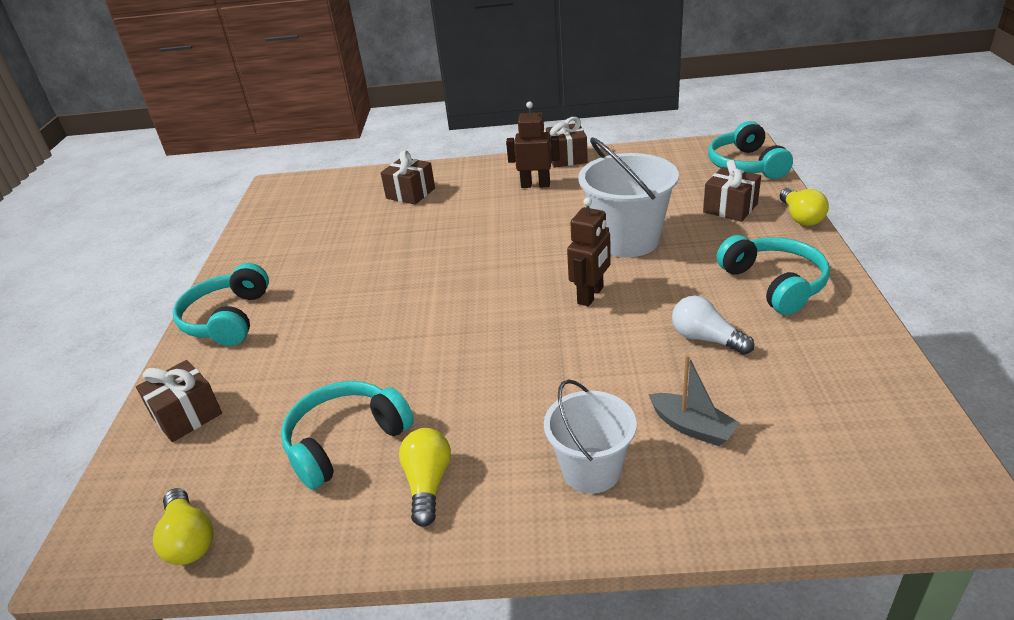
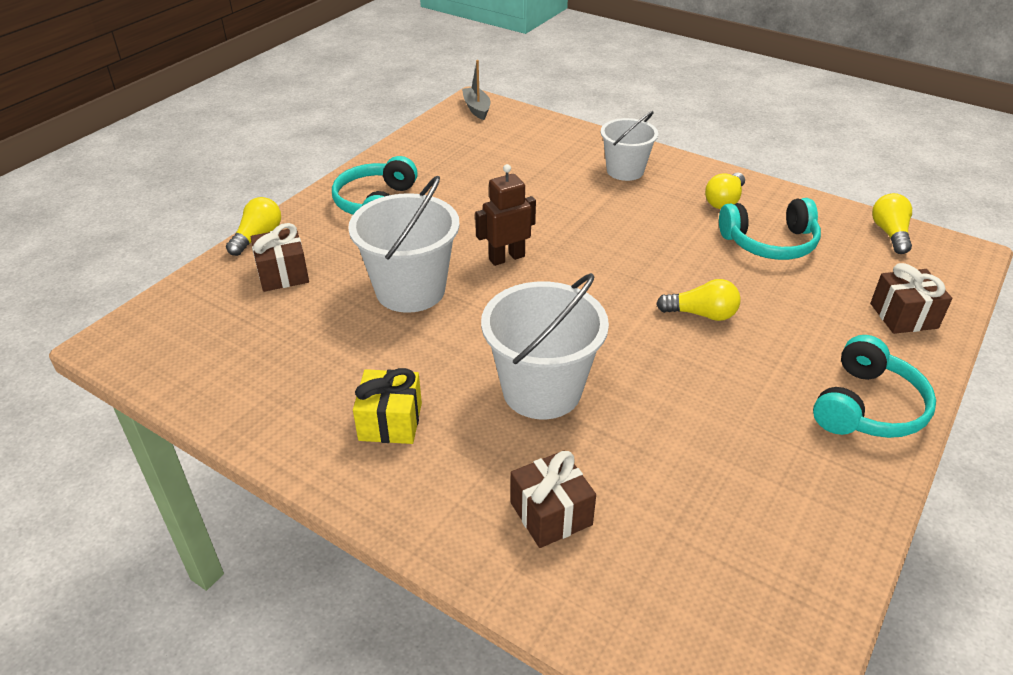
camera: 150 degrees left, 5 degrees up
brown robot [506,101,560,188] -> yellow gift [353,368,422,444]
brown gift [546,117,588,168] -> none
grey boat [648,354,740,446] -> grey boat moved to [462,60,490,120]
white light bulb [672,296,754,355] -> none
turquoise headphones [708,121,793,179] -> none
none -> white bucket [481,273,609,419]
none -> yellow light bulb [656,279,741,321]

